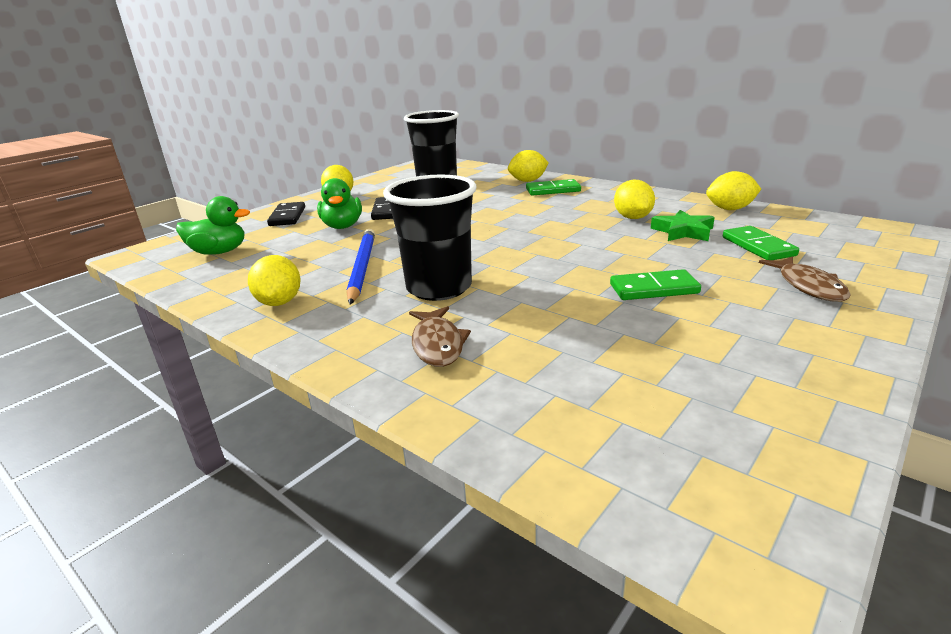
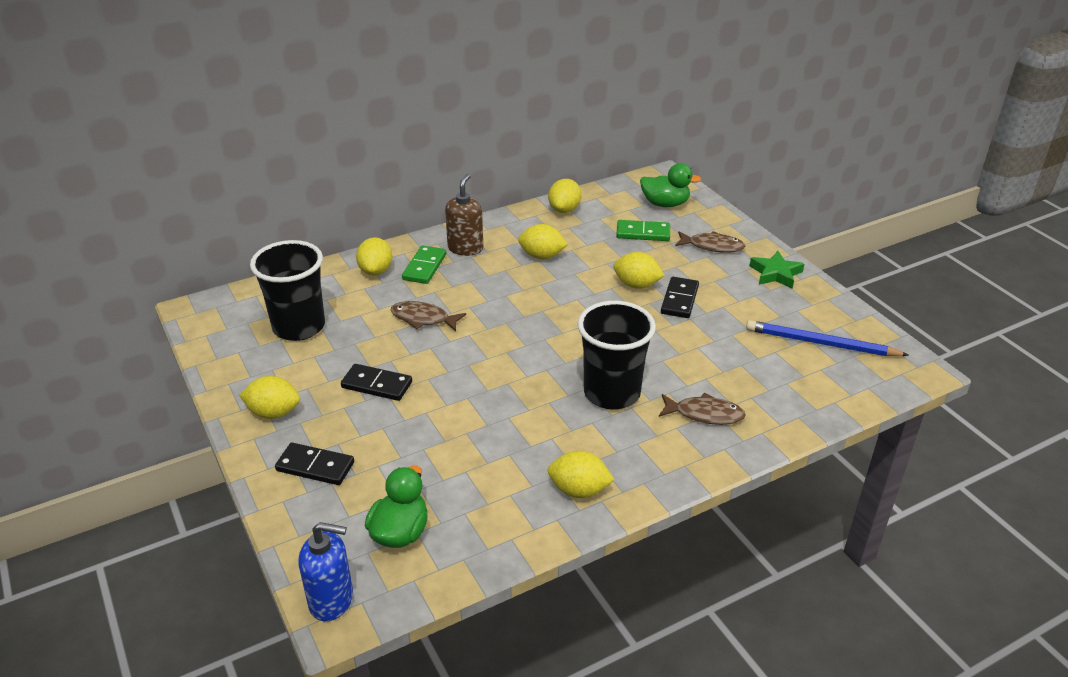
camera: 70 degrees left, 10 degrees up
green duck [317,178,362,229] -> green duck moved to [640,163,702,207]
blue pencil [347,229,375,304] -> blue pencil moved to [746,320,909,356]
green domino [610,269,701,300] -> black domino [661,277,699,318]
green star [651,210,715,241] -> green star moved to [750,251,804,289]
none -> blue soap dispenser [299,522,353,621]
none -> brown fish [391,301,466,331]
none -> brown soap dispenser [445,174,483,256]
none -> yellow lemon [613,252,665,289]

